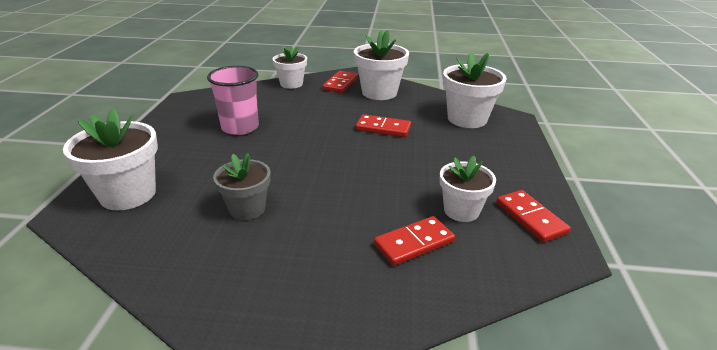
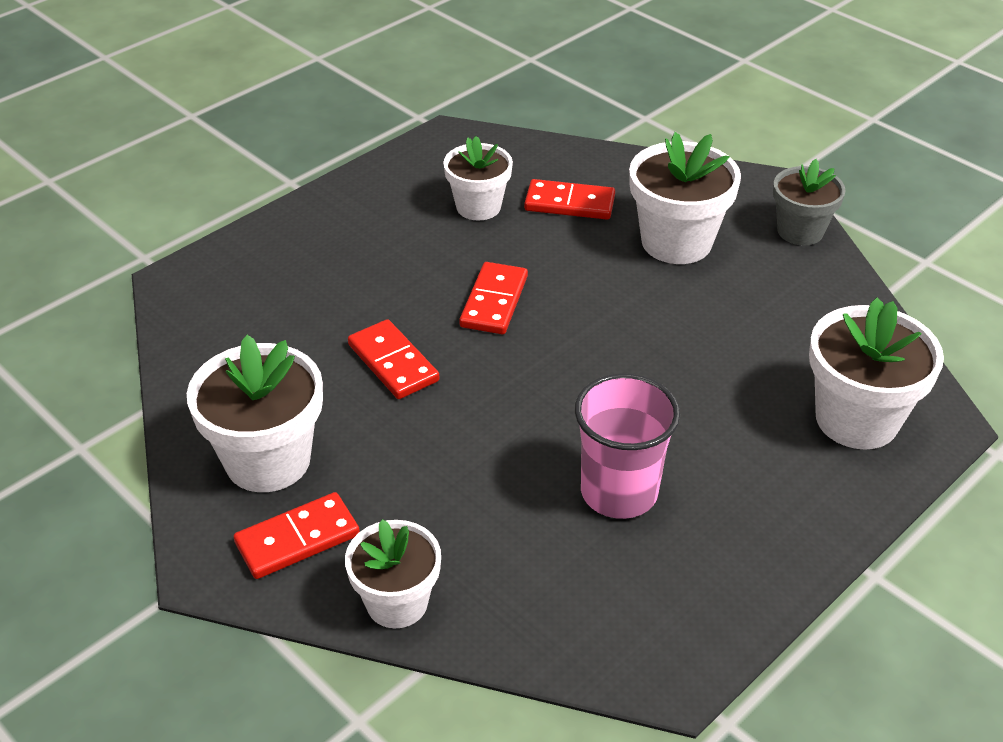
camera: 140 degrees left, 10 degrees up
grey flower pot [213,153,270,220] -> grey flower pot moved to [773,159,846,246]
white flower pot [443,52,507,128] -> white flower pot moved to [629,132,741,264]
red domino [496,190,571,243] -> red domino moved to [459,262,528,334]

